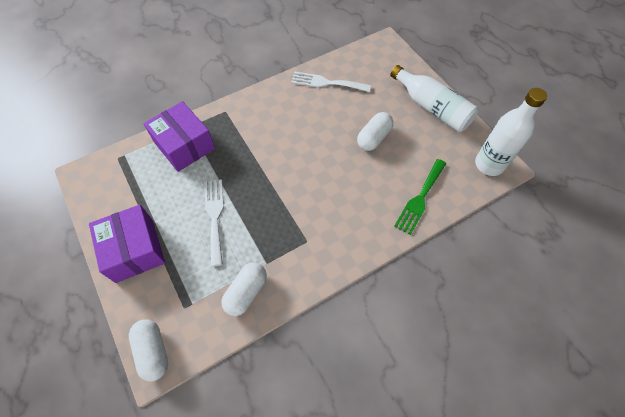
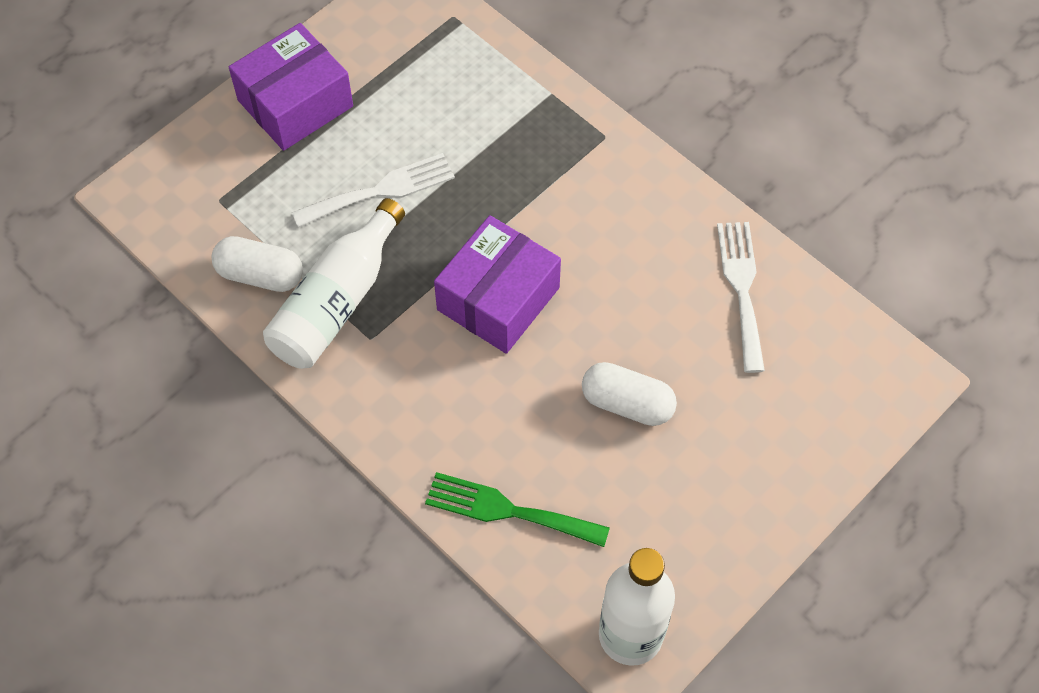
camera: 75 degrees right, 0 degrees up
white capsule [129,319,168,381] -> none
purple box [144,101,215,172] -> purple box moved to [434,215,561,354]
white bottle [390,65,478,132] -> white bottle moved to [263,198,405,369]

